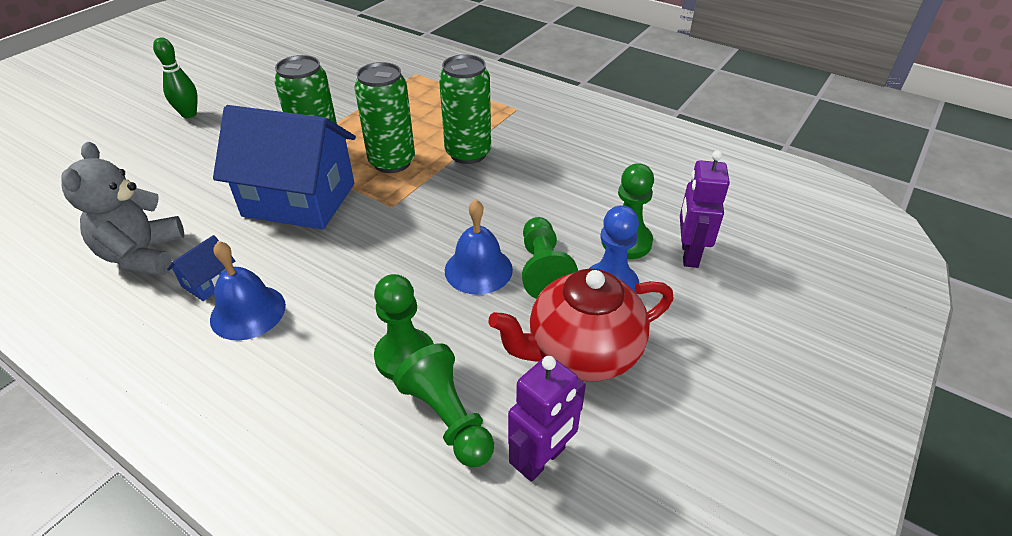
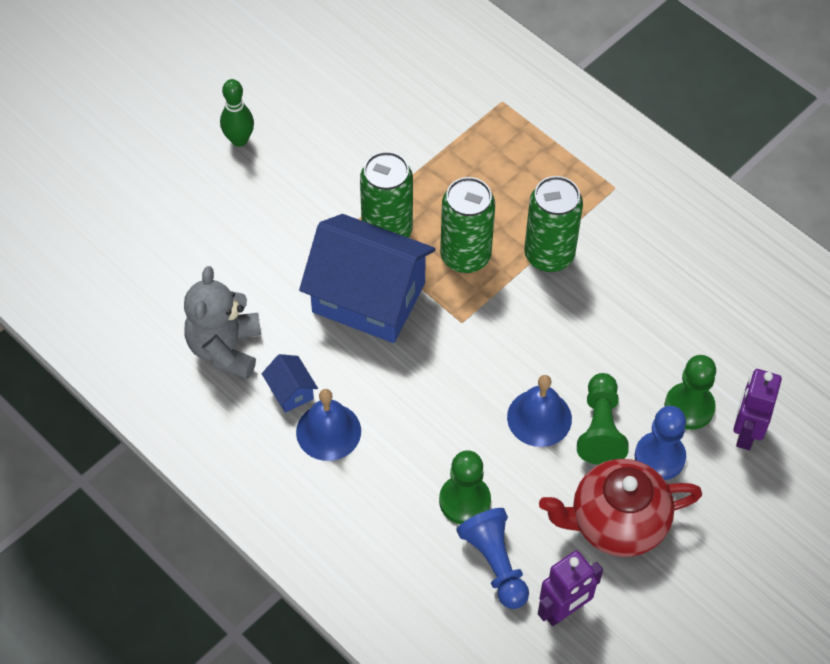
camera: 10 degrees right, 15 degrees up
blue house [167,235,235,301] -> blue house turned 75 degrees counterclockwise [262,354,318,413]
green pawn [393,343,494,467] -> blue pawn [456,508,529,609]

